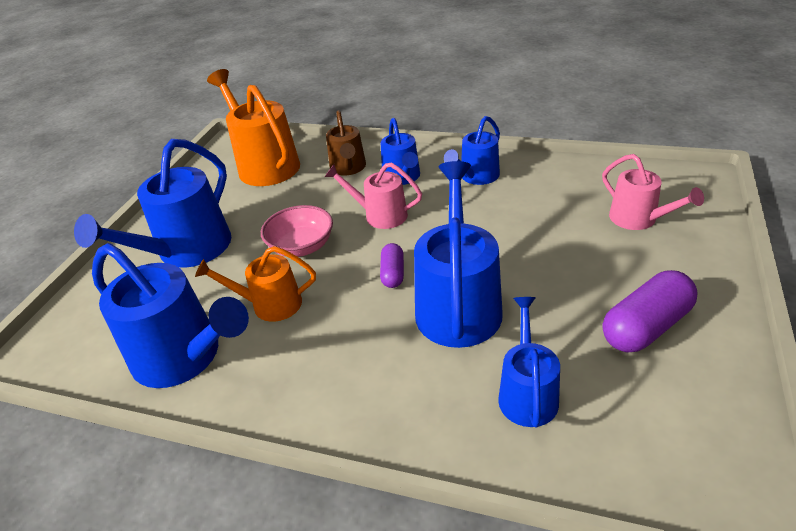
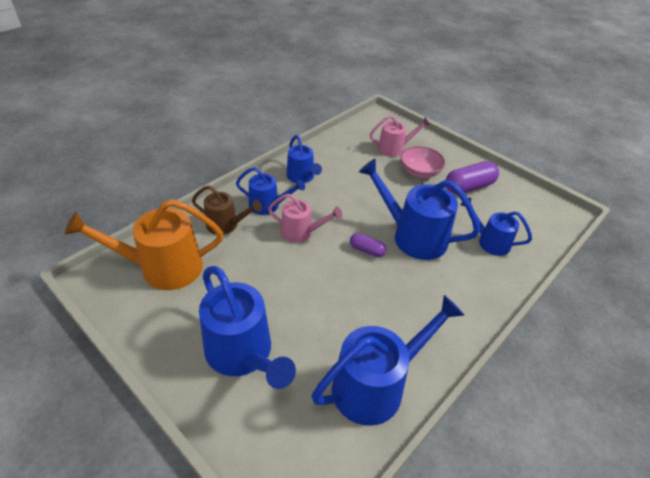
camera: 70 degrees left, 5 degrees up
orange watering can [195,246,316,322] -> none
pink bowl [261,205,333,257] -> pink bowl moved to [400,146,445,178]
pink watering can [325,162,422,229] -> pink watering can turned 120 degrees counterclockwise [268,194,342,243]
purple capsule [603,270,698,353] -> purple capsule turned 75 degrees clockwise [446,161,499,194]

